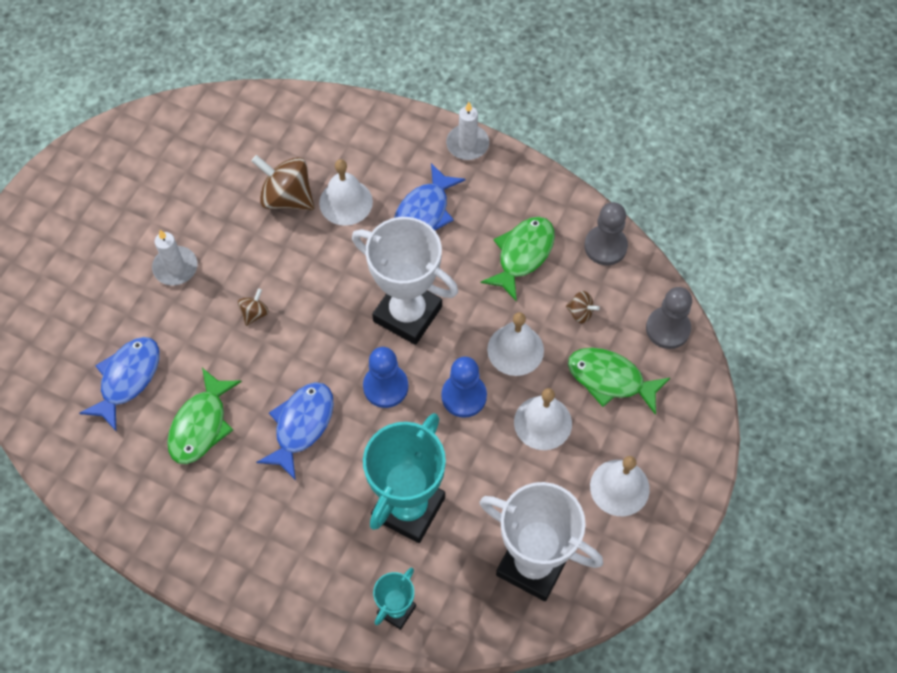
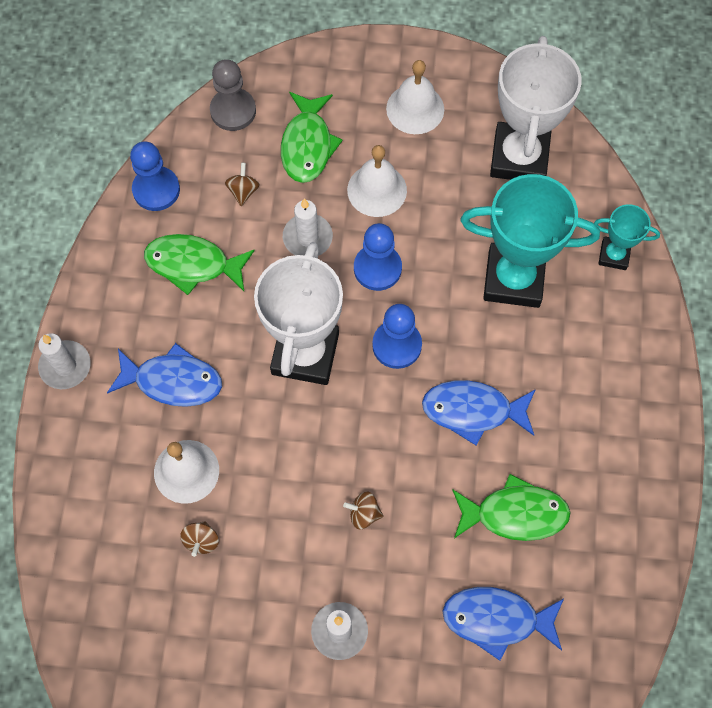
camera: 110 degrees left, 5 degrees up
brown spinning top [252,155,314,210] -> brown spinning top [180,521,219,557], size x0.49
white bell [487,312,544,376] -> white candle [283,198,333,256]
grey pawn [584,202,628,265] -> blue pawn [130,141,180,211]

